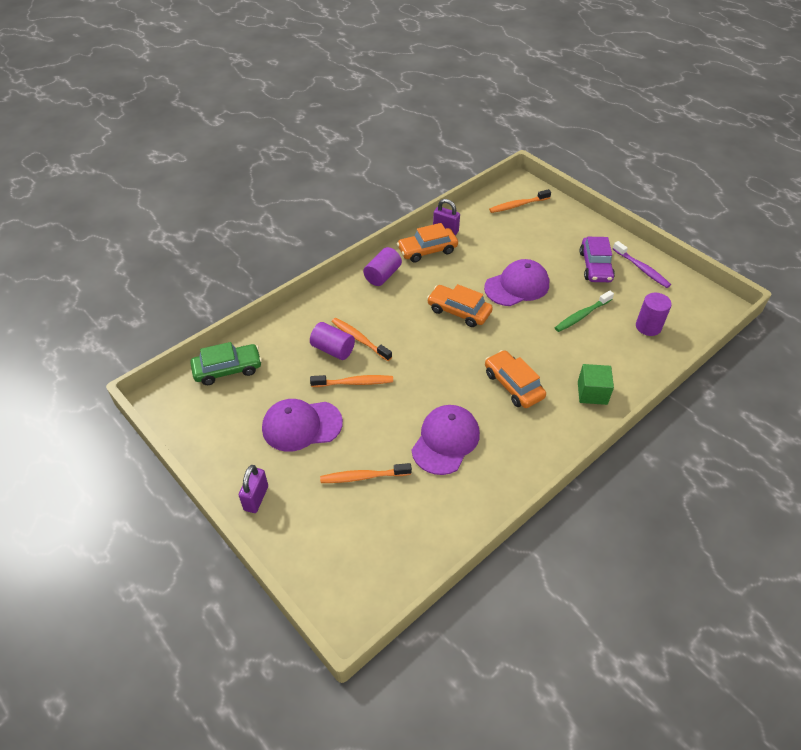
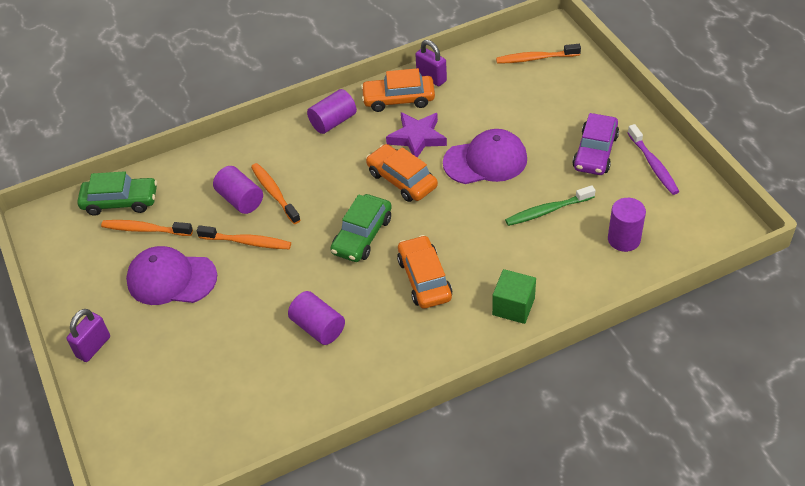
camera: 20 degrees right, 0 degrees up
orange toothbrush [320,463,412,483] -> orange toothbrush moved to [101,220,193,236]
purple cap [412,405,480,475] -> purple cylinder [288,291,345,345]
none -> green car [330,194,392,262]
none -> purple star [386,112,447,157]

